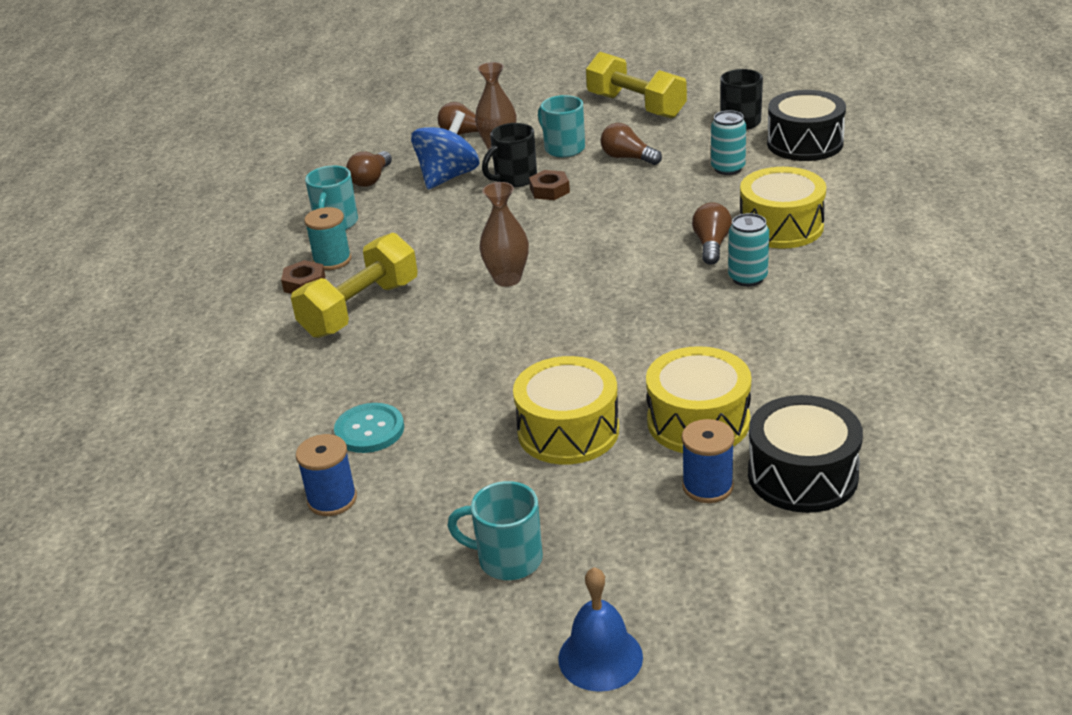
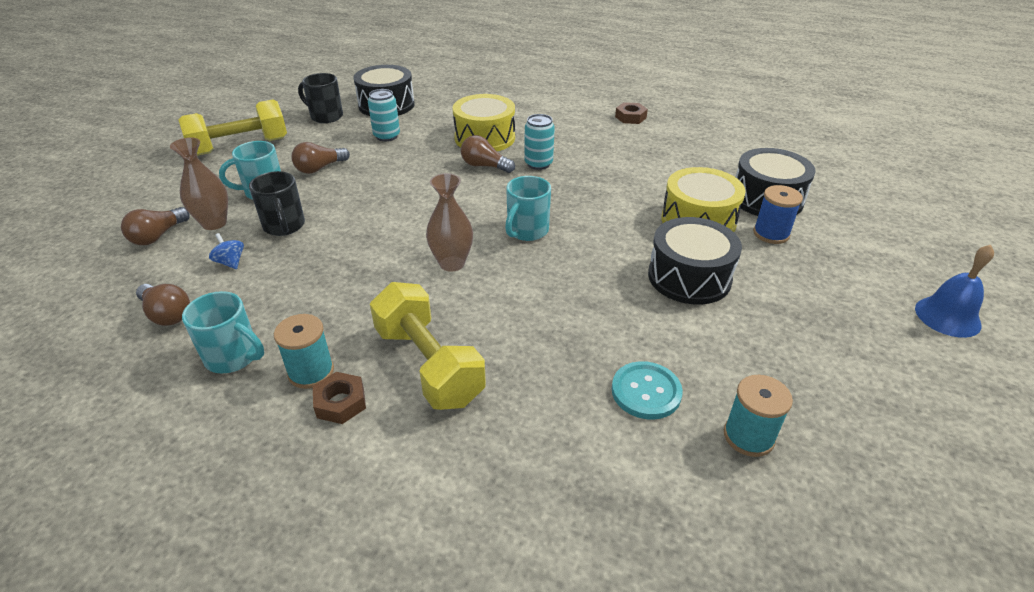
camera: 75 degrees left, 5 degrees up
blue spool [296,434,357,516] -> turquoise spool [724,375,793,457]
blue spinning top [411,111,479,189] -> blue spinning top [209,233,244,269], size x0.44
turquoise mug [447,481,543,580] -> turquoise mug moved to [505,176,551,241]
yellow drum [513,356,619,464] -> black drum [648,217,742,304]
brown nut [529,170,570,200] -> brown nut moved to [615,102,648,124]

